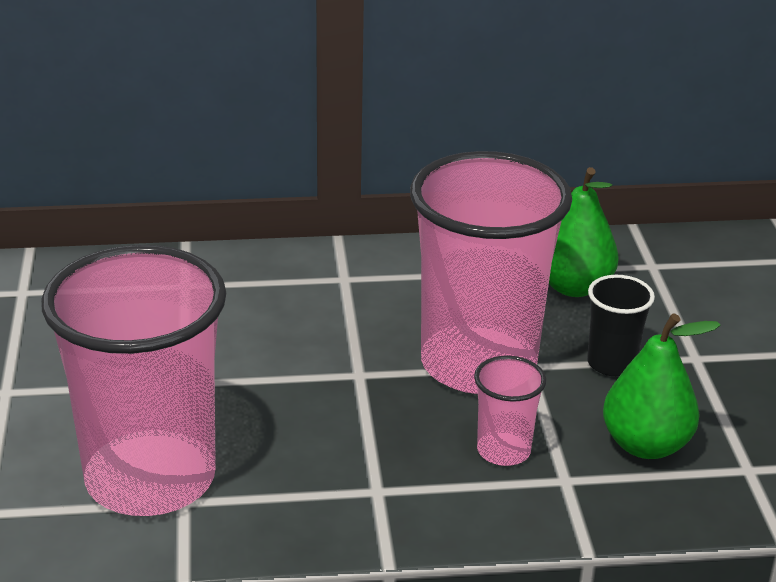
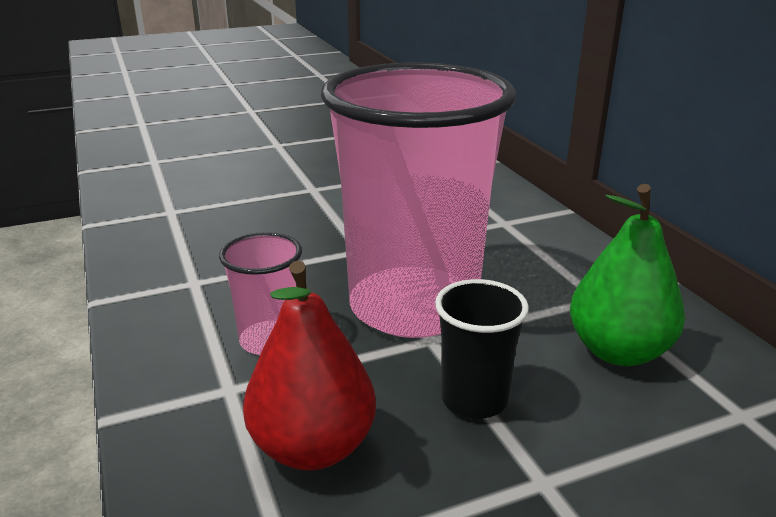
camera: 75 degrees right, 5 degrees down
pink cup [41,245,226,516] -> none
green pear [603,313,721,459] -> red pear [243,260,376,470]

